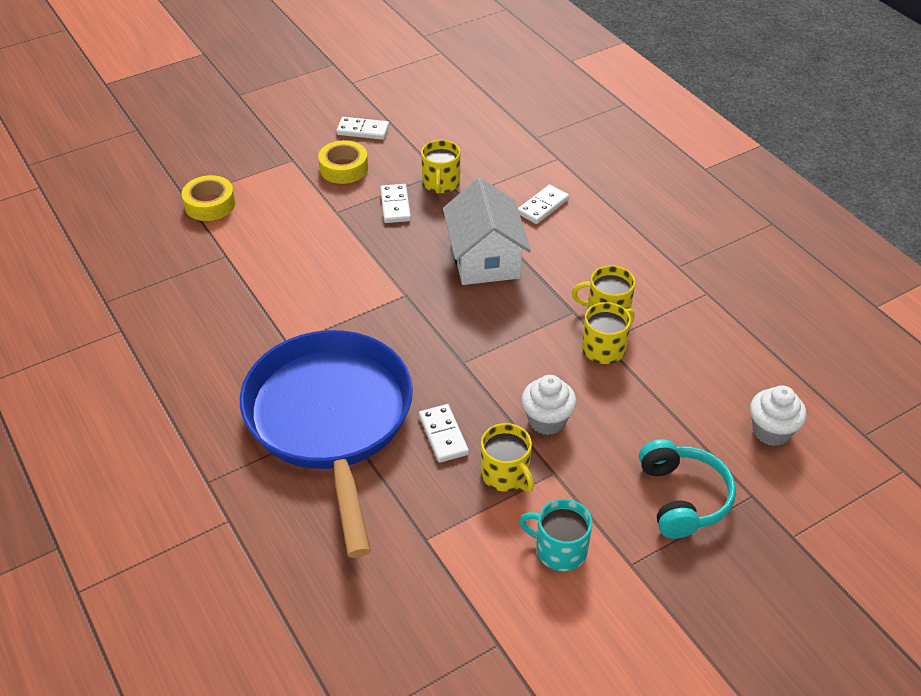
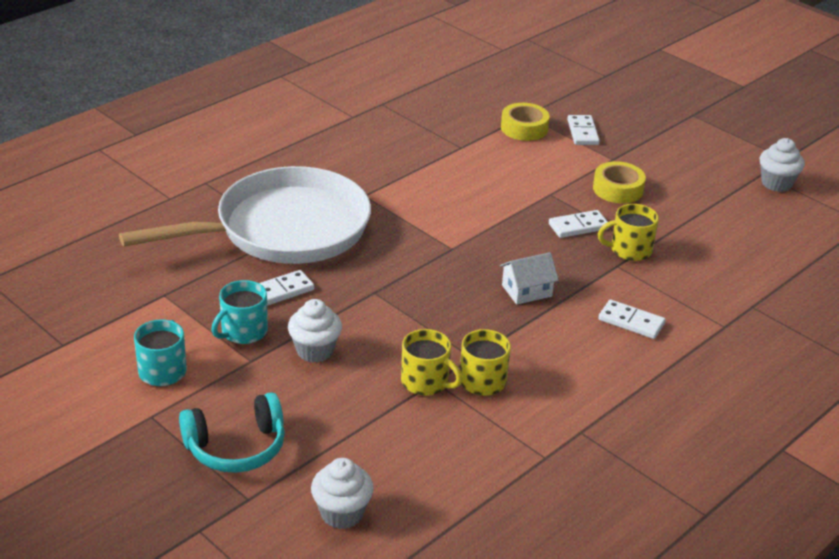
camera: 75 degrees right, 10 degrees down
blue pan [240,330,413,558] -> white pan [119,166,371,264]
white domino [336,117,389,140] -> white domino moved to [567,115,600,145]
white house [443,178,531,285] -> white house [500,252,559,305], size x0.54
yellow mug [481,423,534,492] -> turquoise mug [211,280,268,344]
none -> white cupcake [760,138,805,192]

